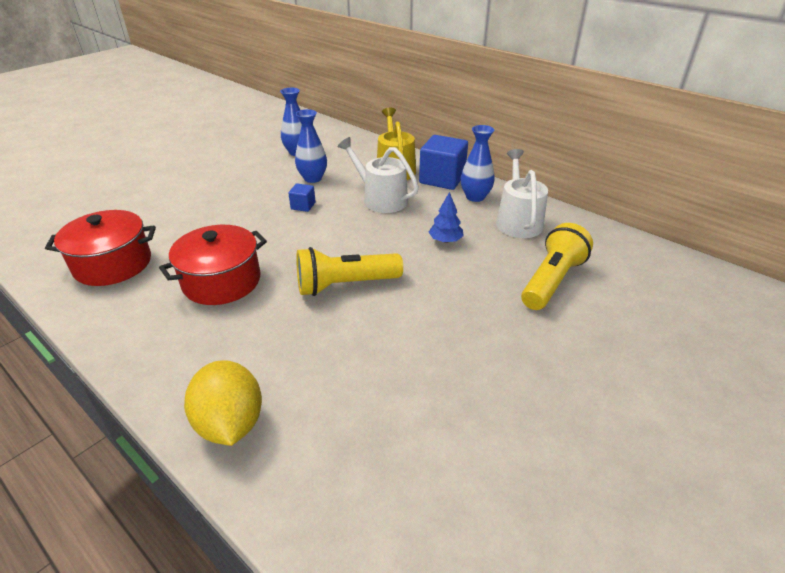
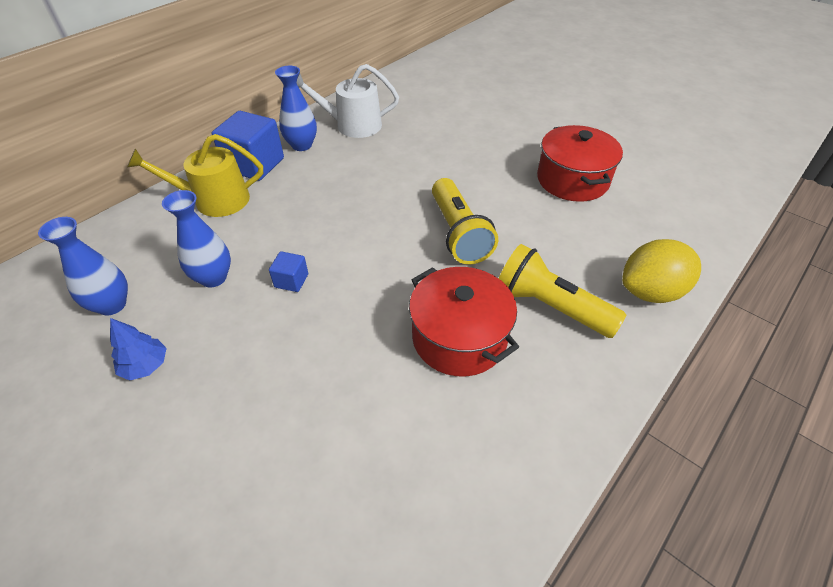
camera: 90 degrees left, 10 degrees up
red pot [45,210,156,286] -> red pot moved to [537,125,623,202]
white watering can [337,137,419,213] -> none
blue tree [429,192,464,243] -> blue tree moved to [110,318,167,380]
yellow flashlight [521,223,593,310] -> yellow flashlight moved to [498,244,626,338]

